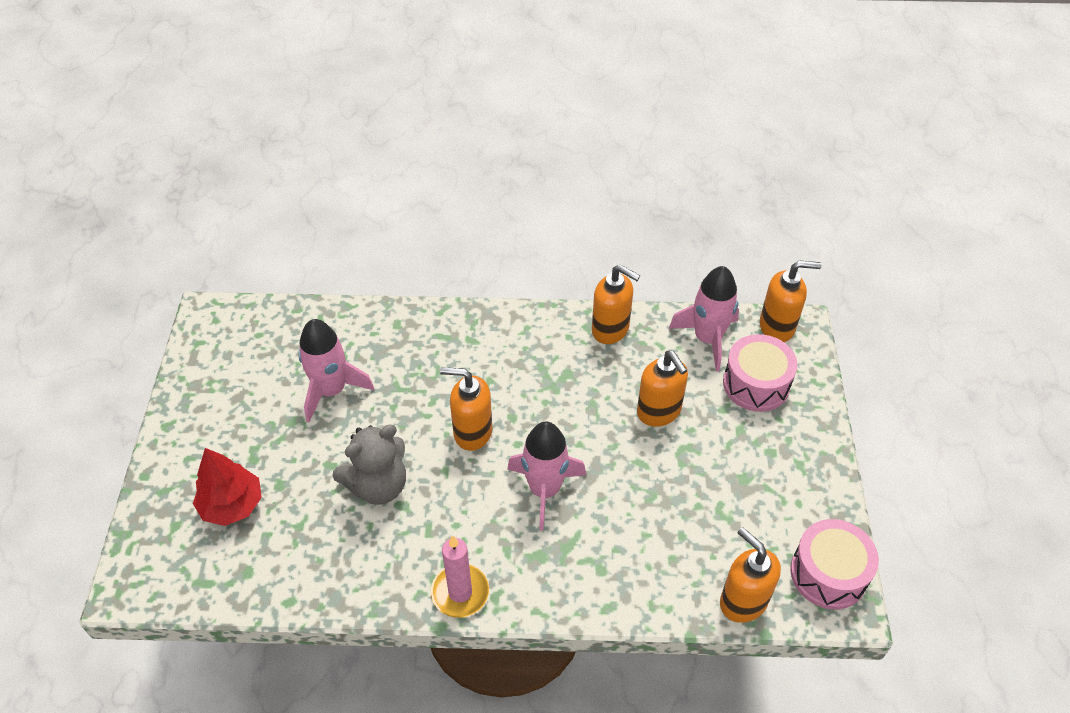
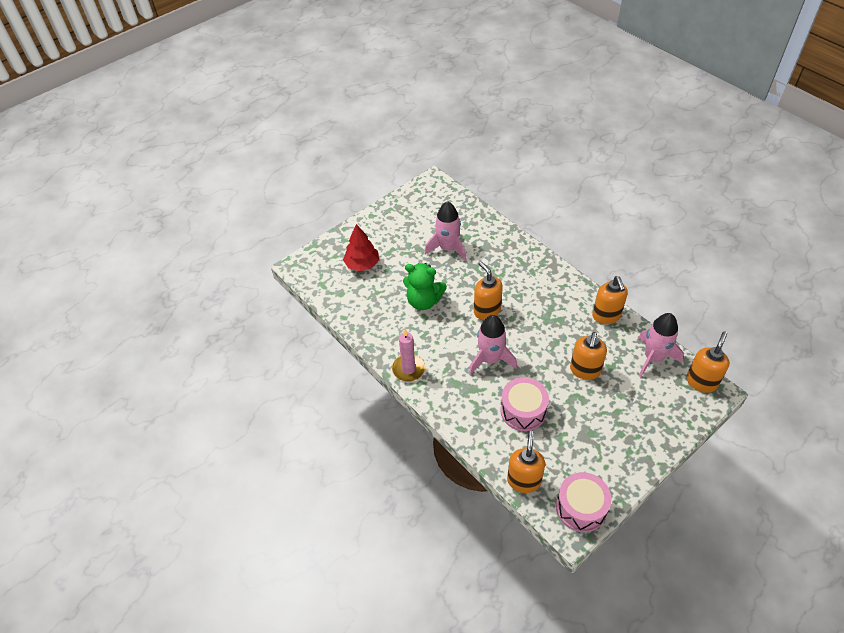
camera: 50 degrees right, 0 degrees up
grey teddy bear [332,425,406,505] -> green teddy bear [403,263,447,310]
pink drum [723,334,798,412] -> pink drum moved to [500,377,549,431]
orange soap dispenser [760,260,822,342] -> orange soap dispenser turned 105 degrees counterclockwise [686,331,729,393]

